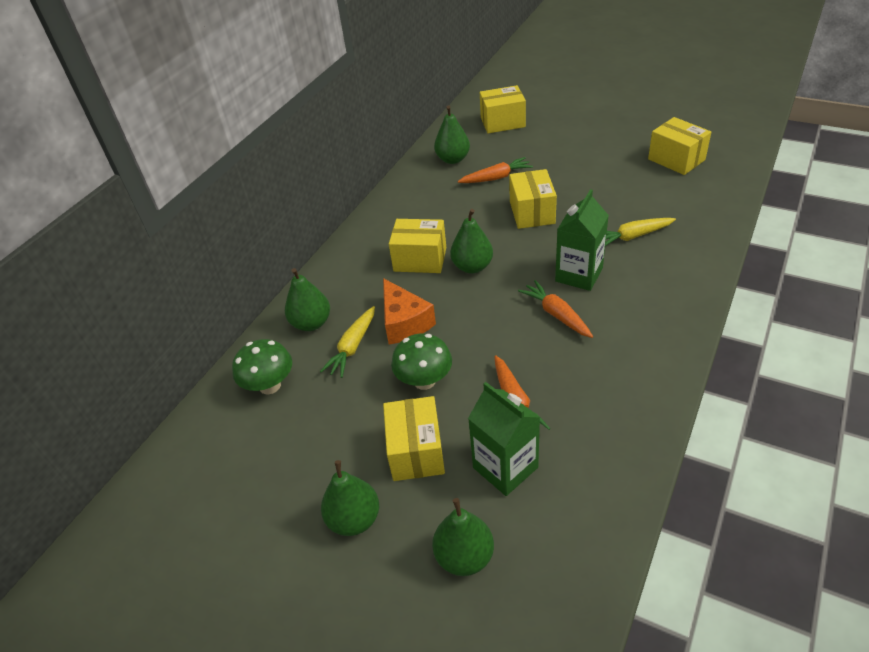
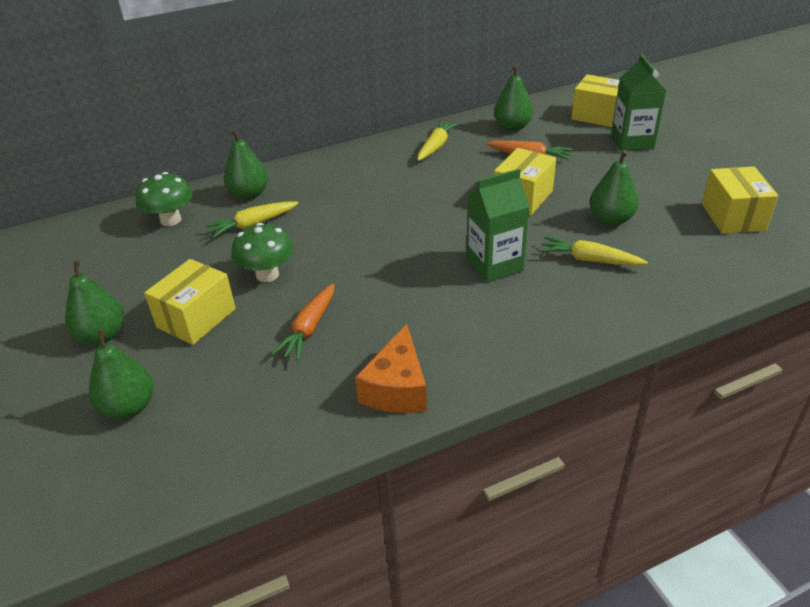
camera: 35 degrees right, 5 degrees down
orange cheese [383,278,436,344] -> orange cheese moved to [355,324,427,413]
yellow box [389,219,446,273] -> none
green pear [450,209,493,273] -> green pear moved to [589,150,639,226]
green carton [468,382,540,496] -> green carton moved to [611,54,666,152]
orange carrot [518,280,593,338] -> none
none -> yellow carrot [417,120,459,161]

